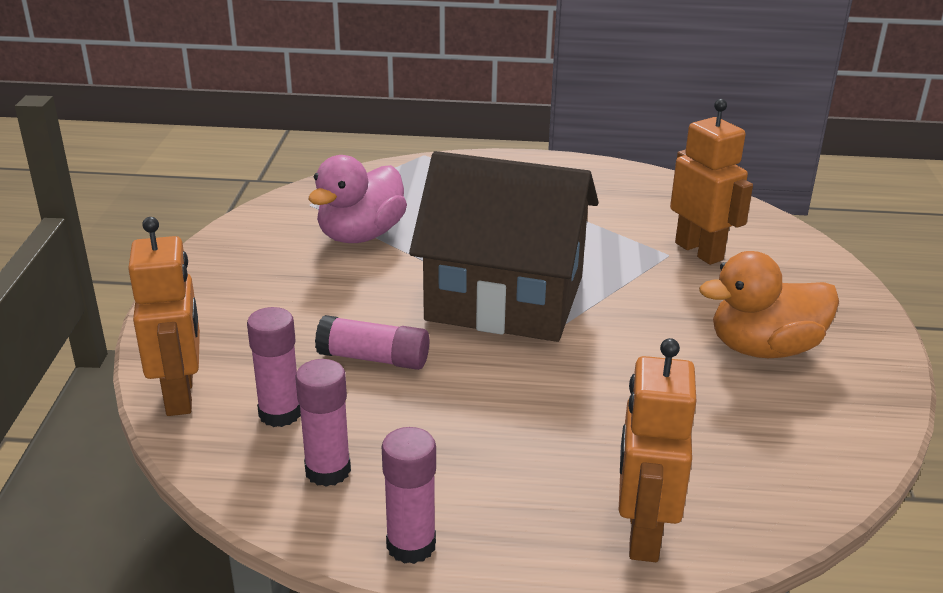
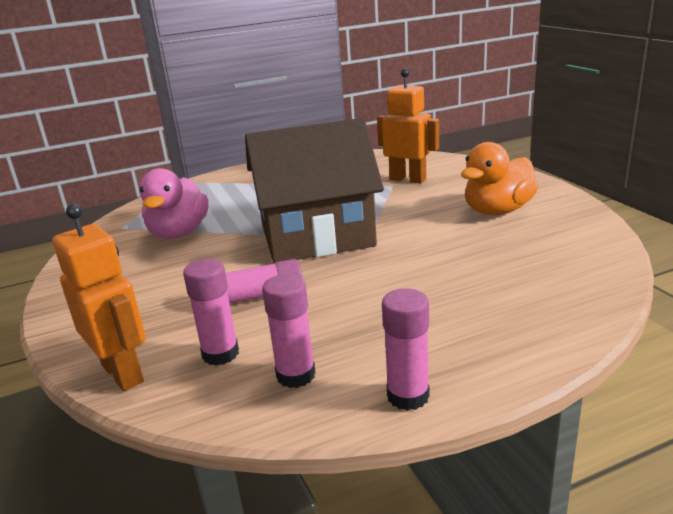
camera: 25 degrees left, 5 degrees down
orange robot [619,338,696,562] -> none

